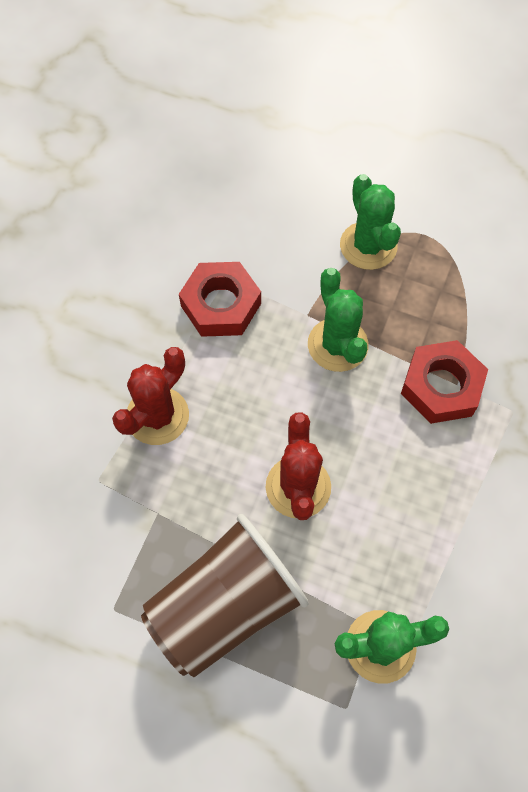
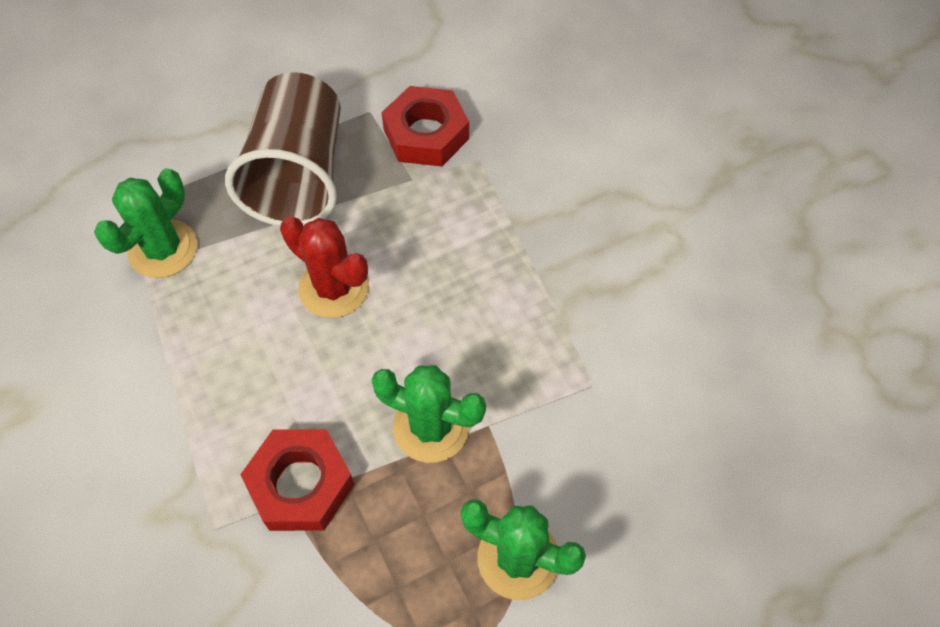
camera: 130 degrees right, 5 degrees down
red cactus [112,347,189,445] -> none
red nut [179,262,261,337] -> red nut moved to [381,86,469,167]

